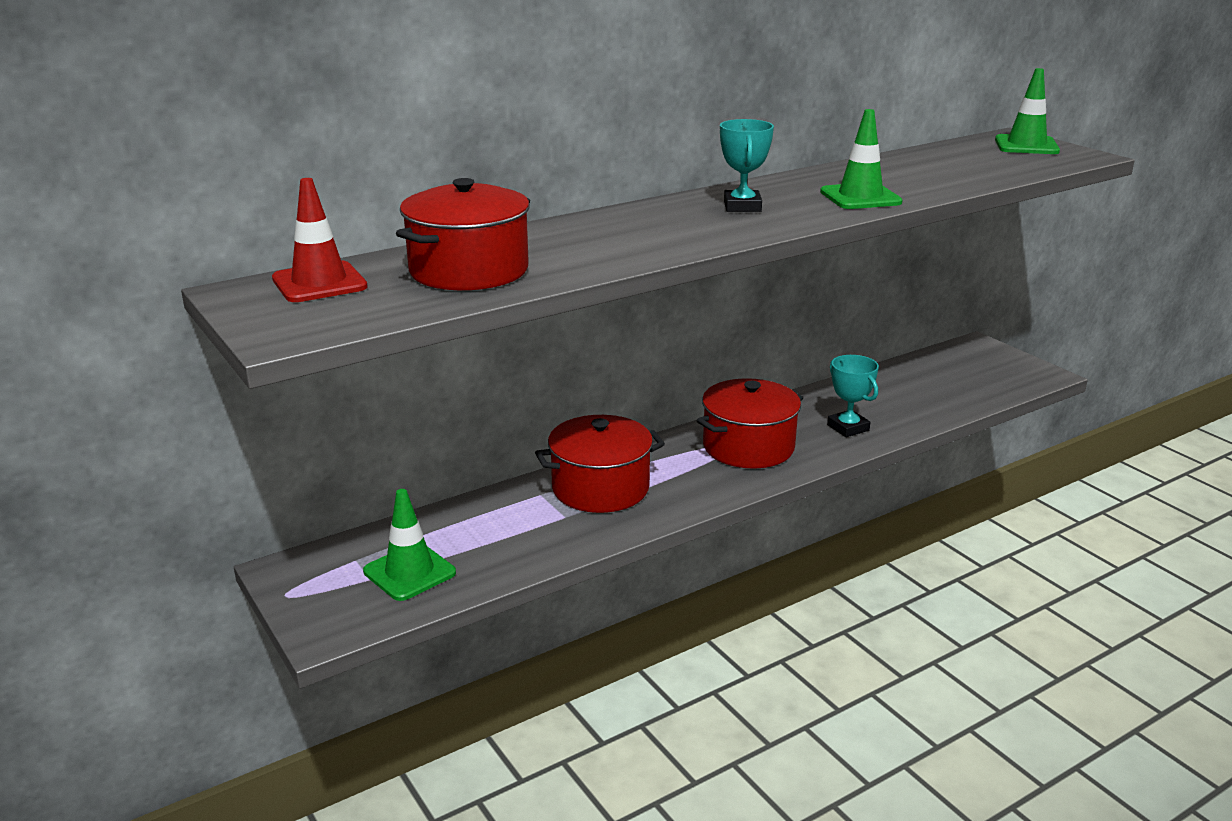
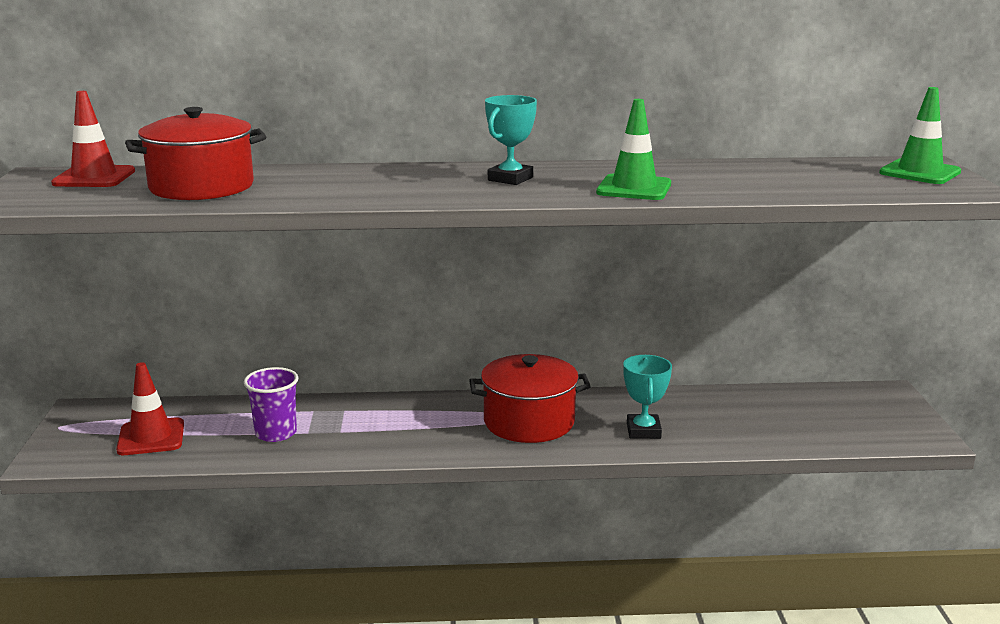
camera: 30 degrees right, 5 degrees down
green traffic cone [363,489,456,601] -> red traffic cone [116,362,184,455]
red pot [535,415,665,513] -> none
none -> purple cup [244,367,299,442]

